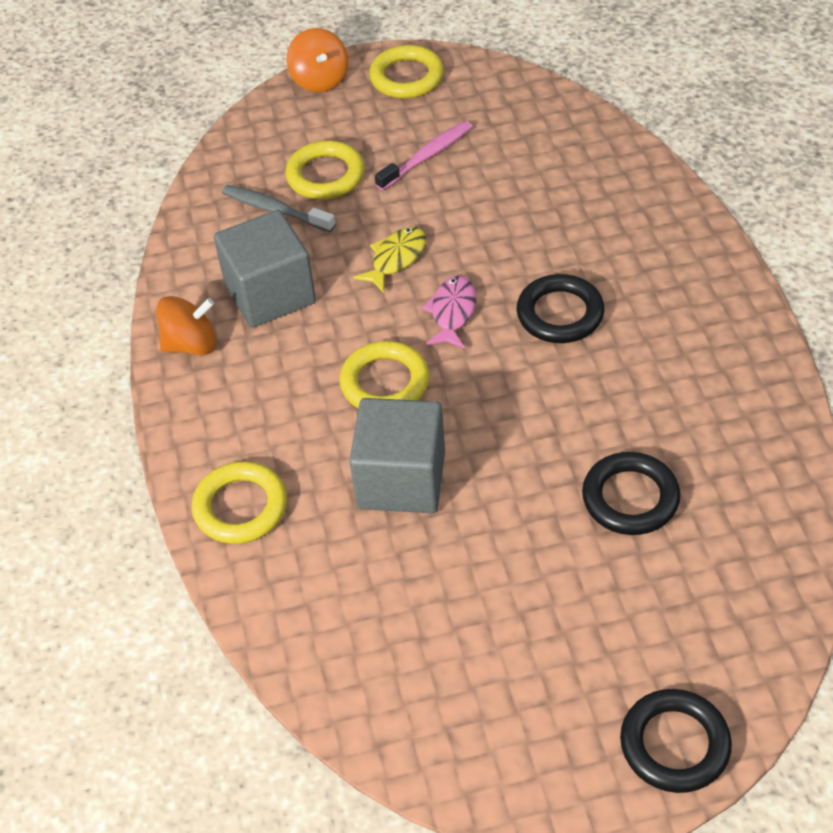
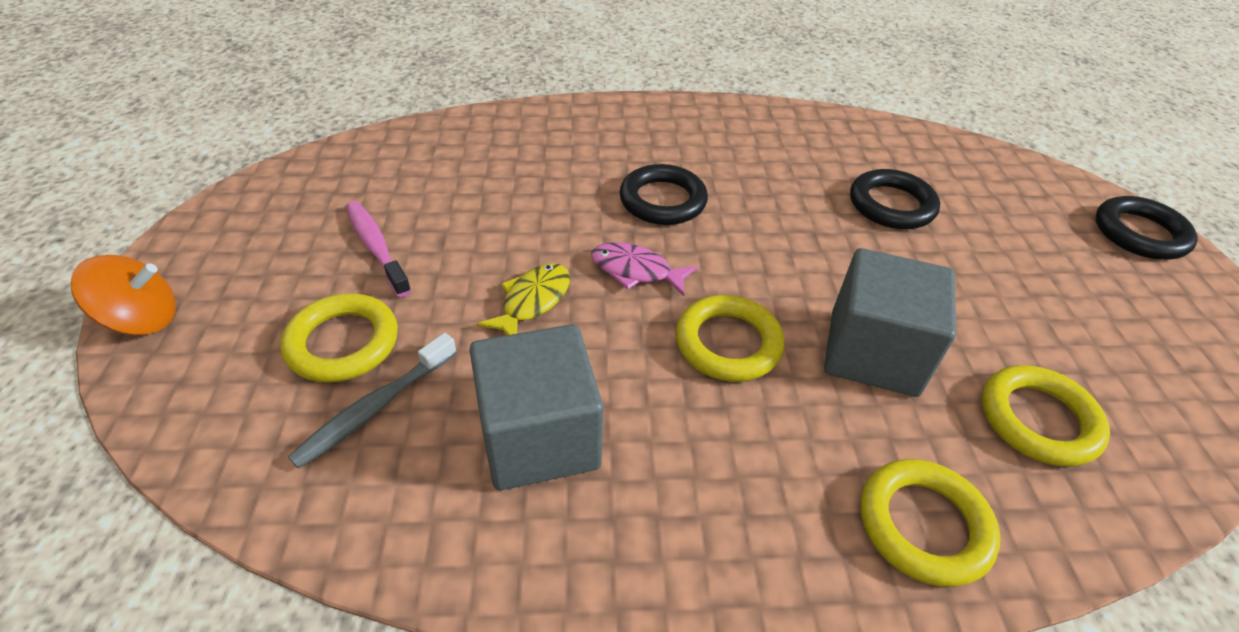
camera: 85 degrees left, 5 degrees down
orange spinning top [156,296,217,355] -> none
yellow fish [353,227,426,293] -> yellow fish turned 75 degrees clockwise [477,263,570,335]
yellow ring [369,45,444,99] -> yellow ring moved to [982,365,1110,467]

